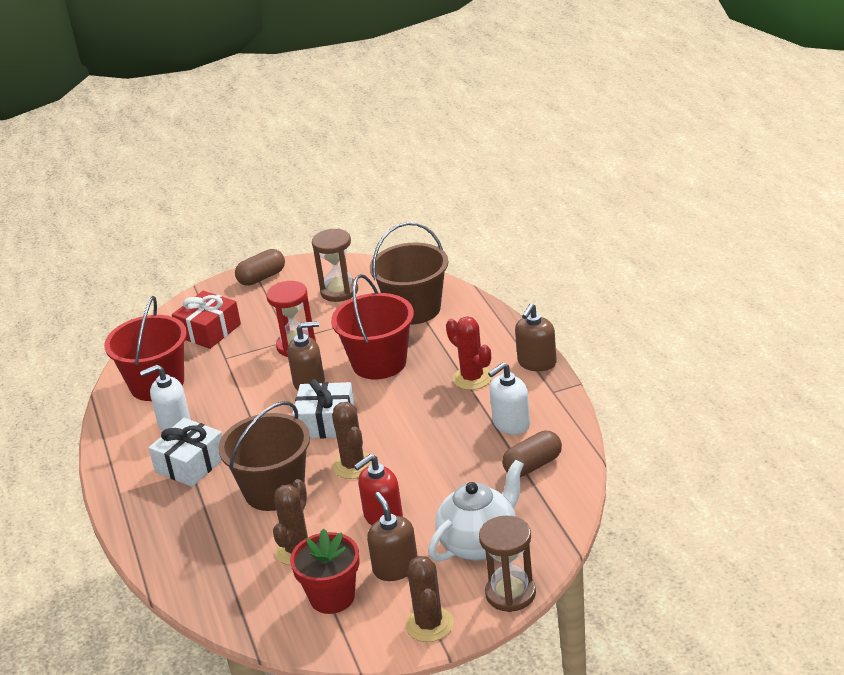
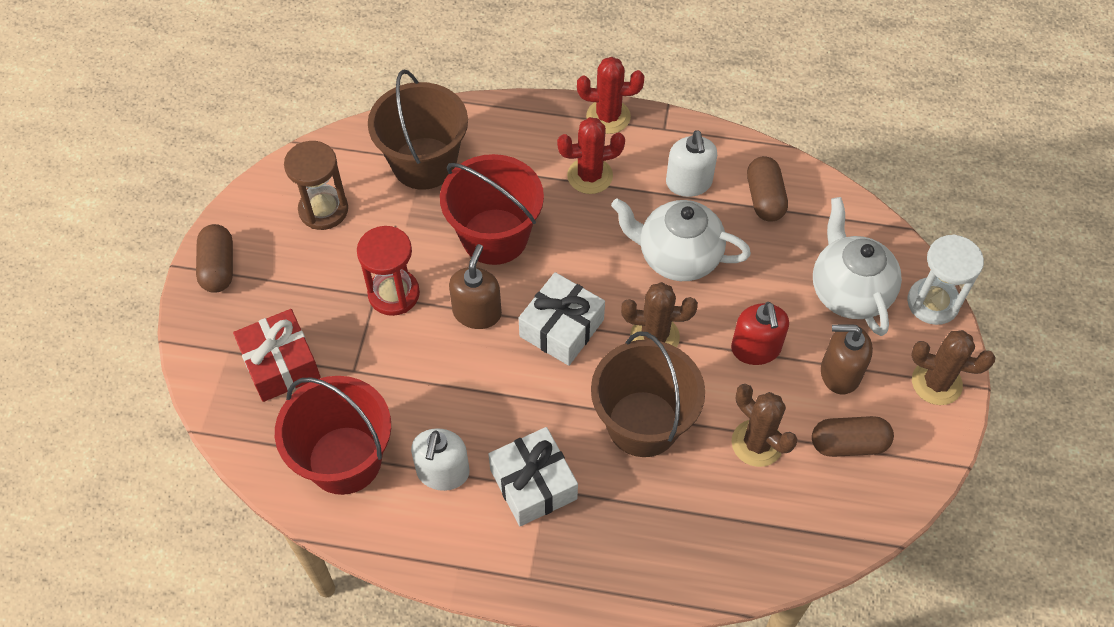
camera: 65 degrees left, 25 degrees up
red flower pot [290,528,359,614] -> brown capsule [812,416,894,457]
brown hourglass [479,515,536,612] -> white hourglass [907,234,984,325]
brown soap dispenser [515,303,557,371] -> red cactus [577,57,644,134]
none -> white teapot [611,198,751,281]

